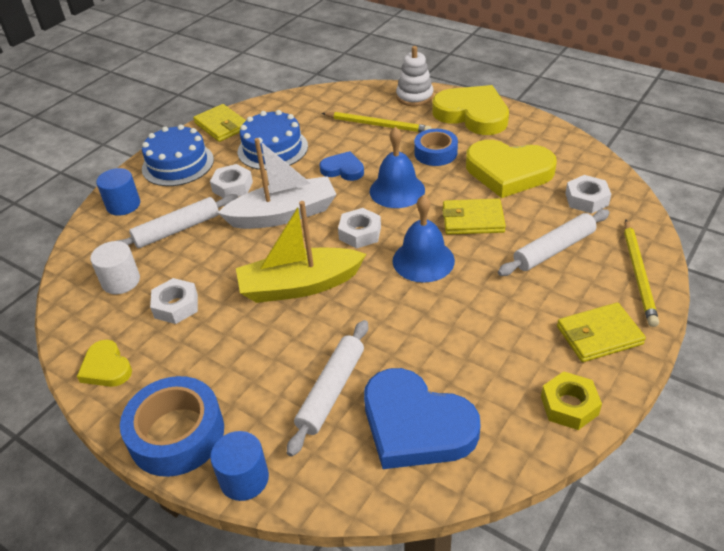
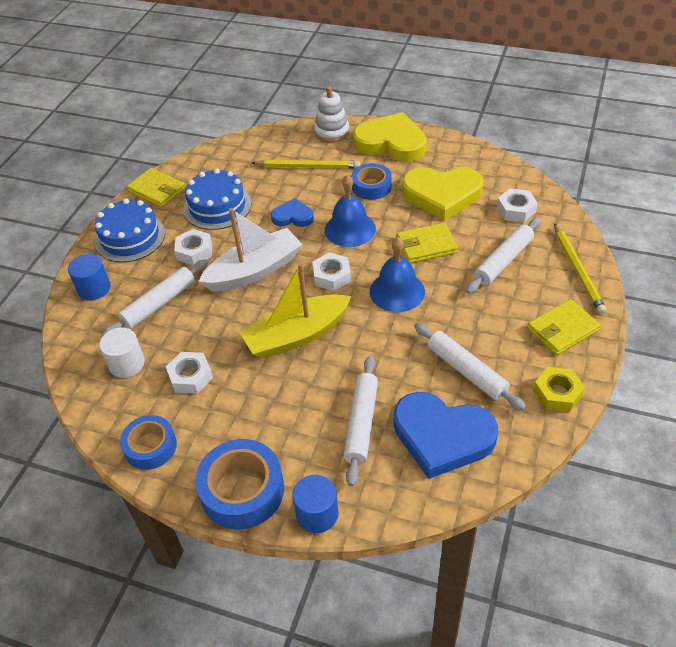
camera: 15 degrees left, 5 degrees up
yellow heart [77,340,132,387] -> blue tape [120,415,177,470]
none -> white rolling pin [414,323,526,411]

